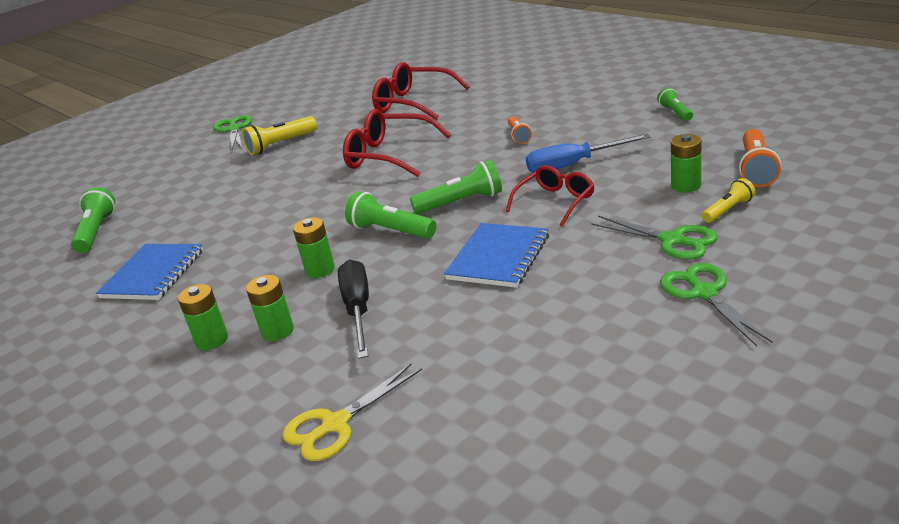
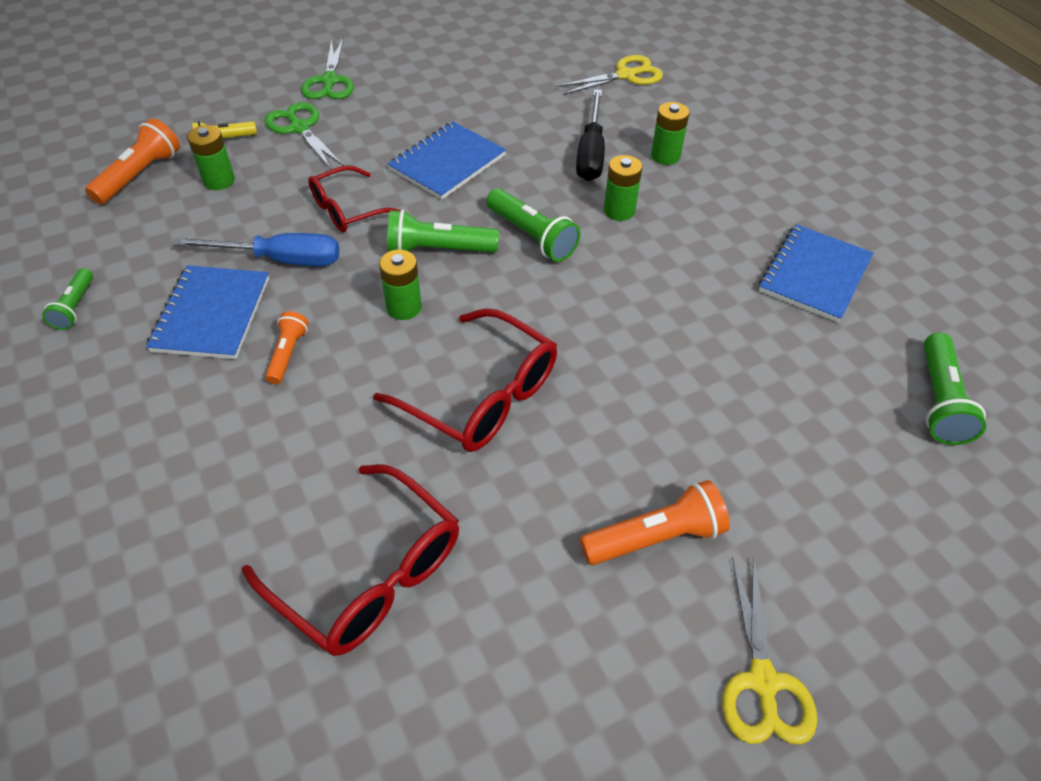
camera: 170 degrees left, 20 degrees up
green battery [178,284,228,350] -> green battery moved to [379,250,422,320]
green scissors [213,115,252,149] -> yellow scissors [722,556,817,745]
yellow flashlight [242,116,317,155] -> orange flashlight [580,480,730,565]
none -> blue notebook [146,265,269,359]

